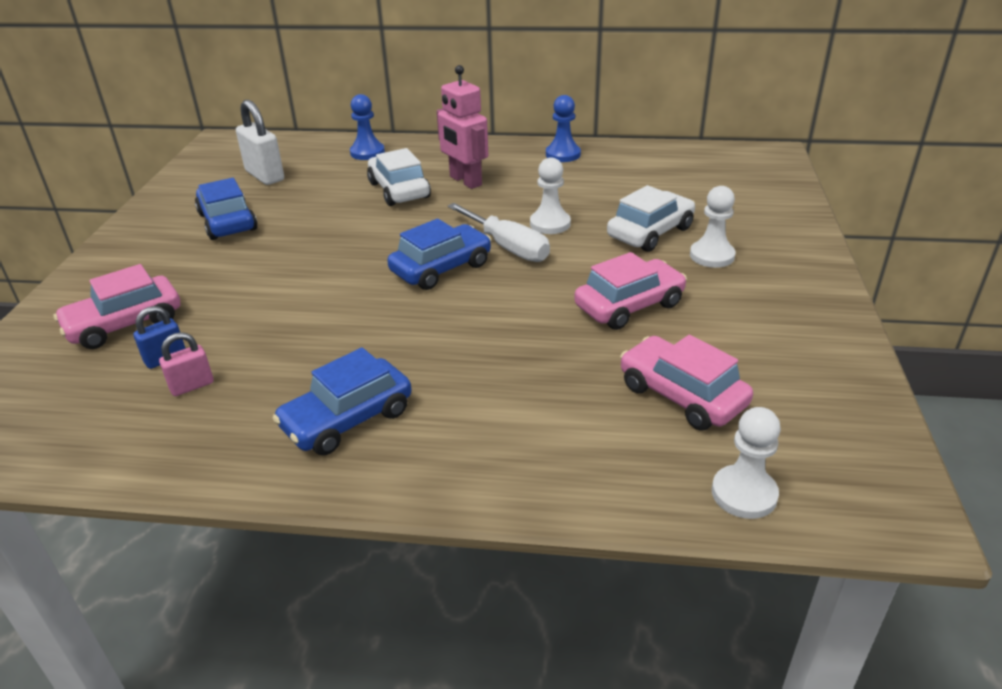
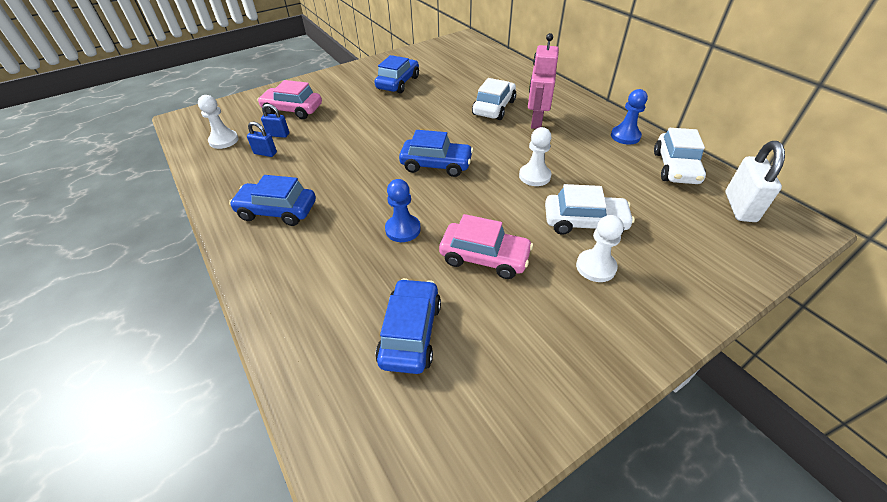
camera: 50 degrees right, 10 degrees up
pink padlock [159,332,214,396] -> blue padlock [247,122,277,157]
white padlock [236,100,284,185] -> white padlock moved to [725,141,785,222]
blue pawn [350,94,385,160] -> blue pawn moved to [385,179,421,242]
white screwdriver [448,203,550,262] -> none
pink car [620,335,753,430] -> blue car [375,278,441,374]
white pawn [712,407,781,519] -> white pawn moved to [198,95,238,149]
none -> white car [654,128,706,184]

